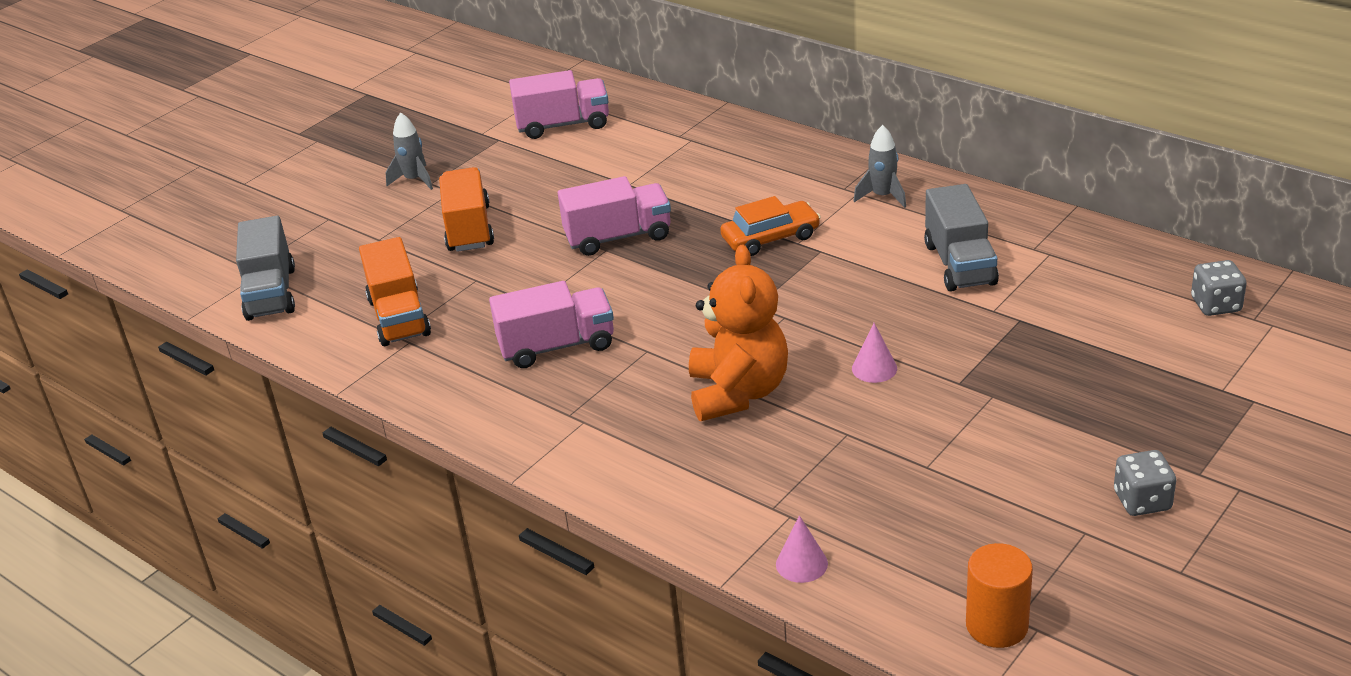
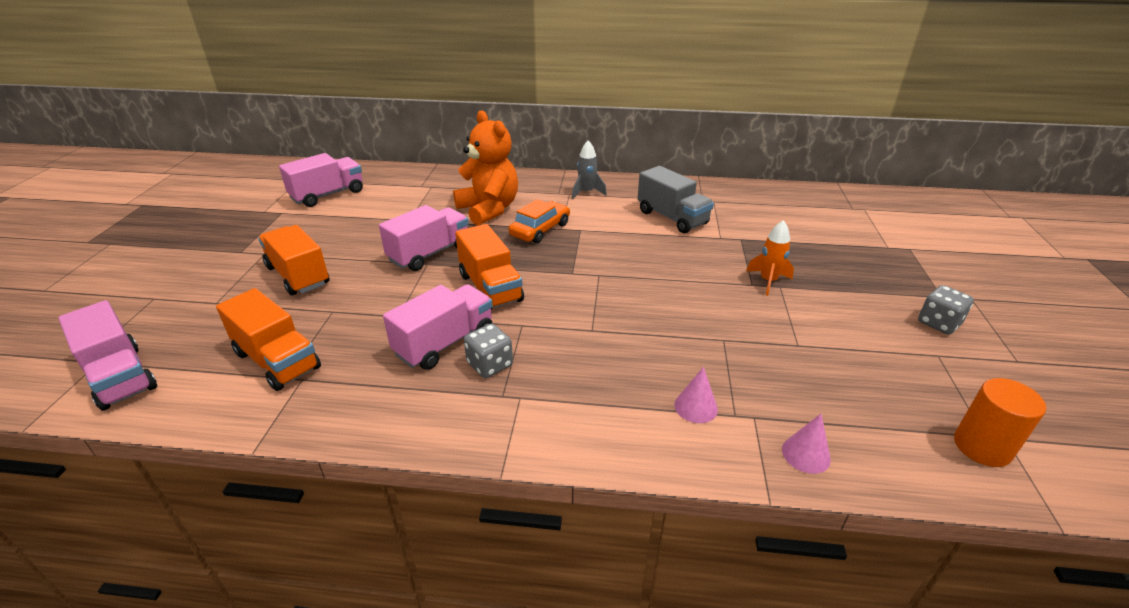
camera: 35 degrees left, 0 degrees up
grey truck [236,216,295,321] -> pink truck [58,300,157,411]
grey rocket [386,112,433,190] -> none
orange teddy bear [689,245,788,421] -> orange teddy bear moved to [453,110,518,226]
pink cone [852,323,897,383] -> pink cone moved to [674,367,718,423]
grey dice [1191,260,1247,316] -> grey dice moved to [464,323,513,378]
none -> orange truck [455,224,524,310]
none -> orange rocket [746,220,794,296]

